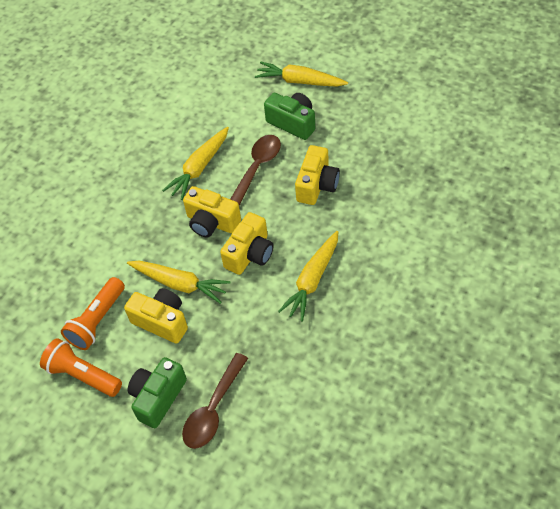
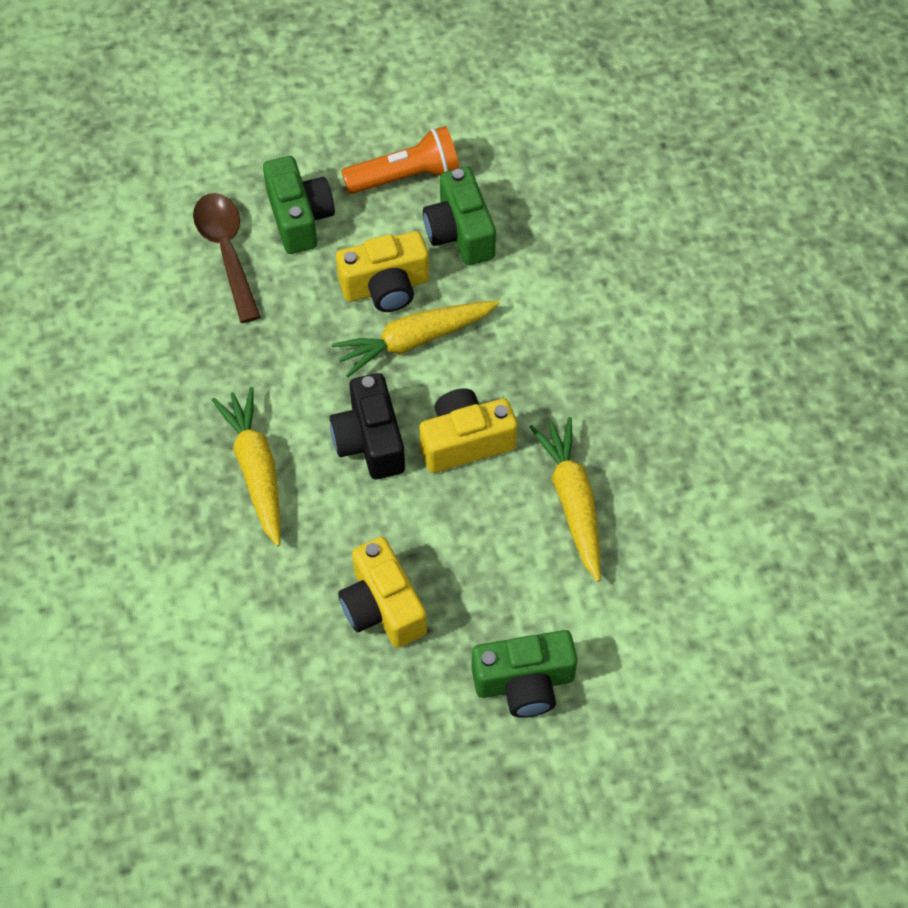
camera: 130 degrees right, 5 degrees up
orange flashlight [61,277,125,350] -> green camera [423,167,496,265]
yellow camera [220,212,274,275] -> black camera [330,373,405,479]
brown spoon [230,135,281,206] -> none
yellow carrot [255,61,348,87] -> none

